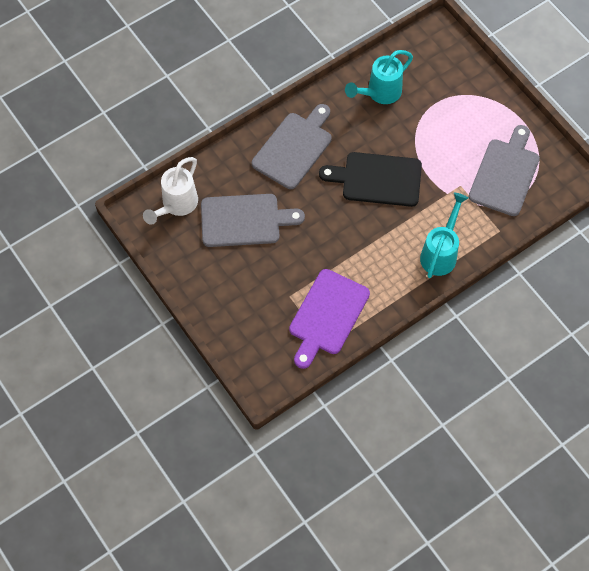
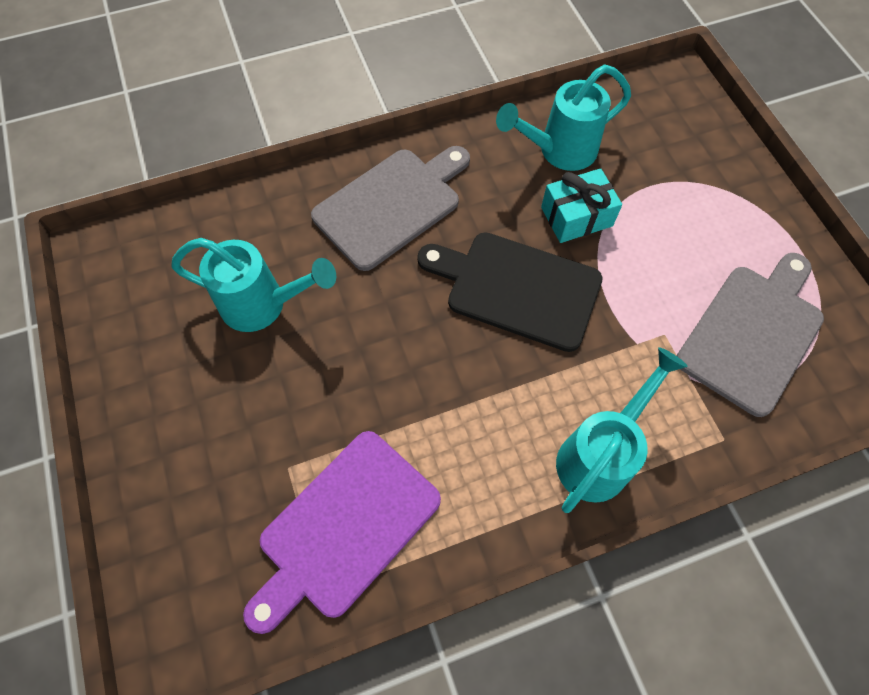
camera: 15 degrees right, 0 degrees up
white watering can [143,157,198,225] -> none
grey cutting board [201,194,305,247] -> turquoise watering can [171,238,336,332]
none -> turquoise gift [541,168,622,243]

